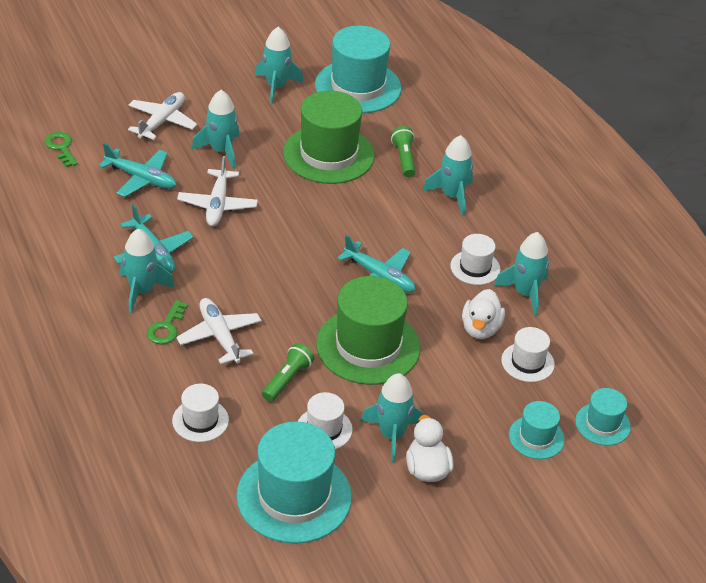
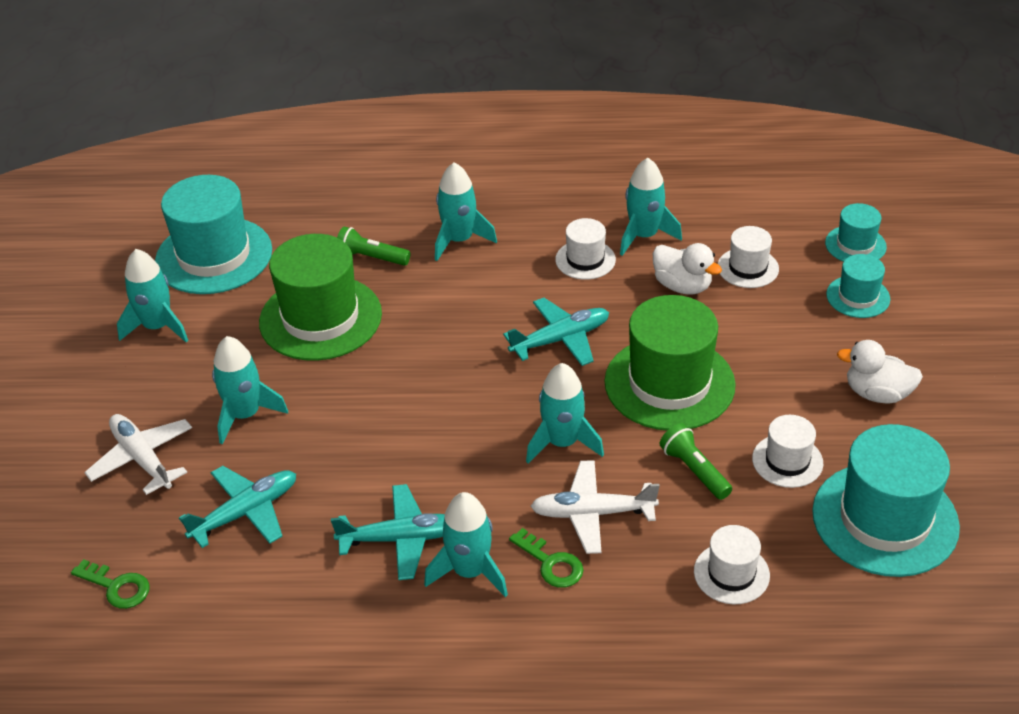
camera: 60 degrees left, 0 degrees up
green key [45,132,78,167] -> green key turned 150 degrees counterclockwise [71,559,150,609]
white plane [177,156,258,226] -> none
turquoise rocket [360,373,423,463] -> turquoise rocket moved to [526,363,604,463]

